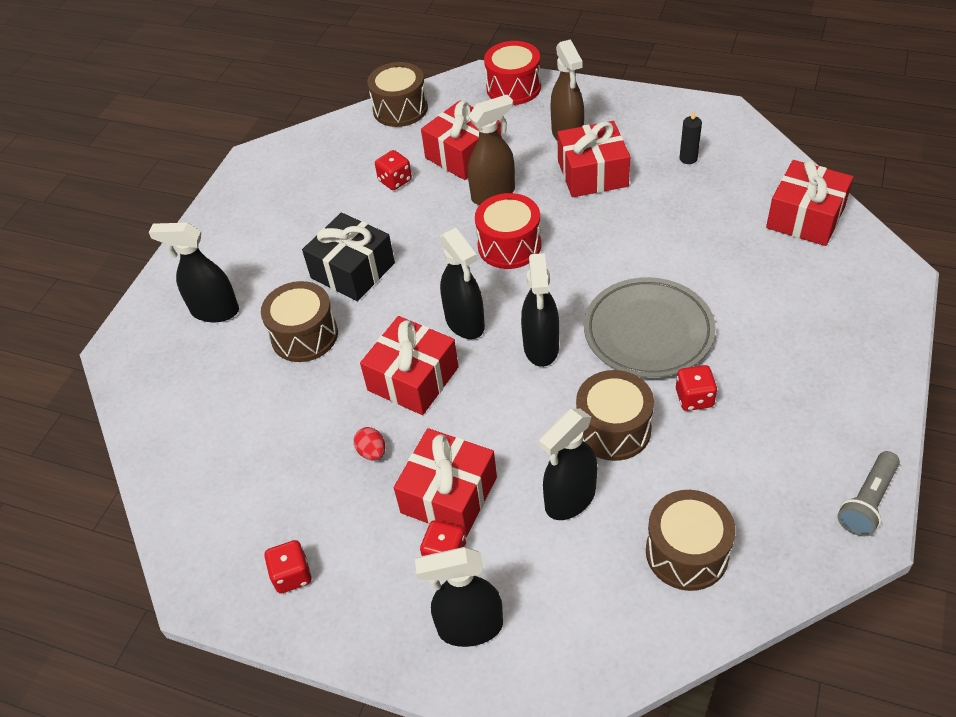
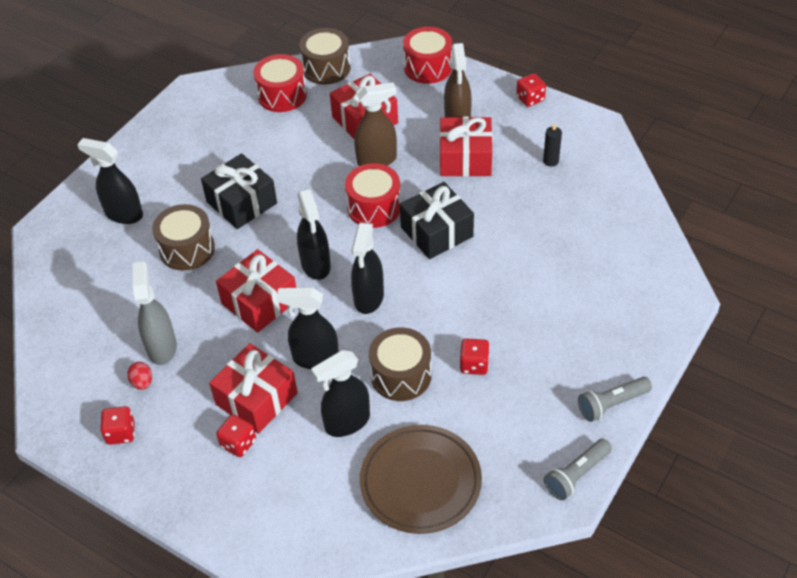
camera: 10 degrees right, 0 degrees up
red egg [354,427,385,460] -> red egg moved to [127,362,152,390]
red dice [375,150,412,190] -> red dice moved to [516,73,546,107]
black spray bottle [415,547,503,647] -> black spray bottle moved to [277,287,339,369]
grey plate [584,277,716,378] -> none
brown drum [646,490,736,591] -> brown plate [360,425,482,534]
red gift [766,160,853,246] -> none
none -> grey spray bottle [133,261,177,365]
none -> red drum [253,54,307,112]
none -> black gift [400,182,474,259]
none -> grey flashlight [578,377,652,422]

